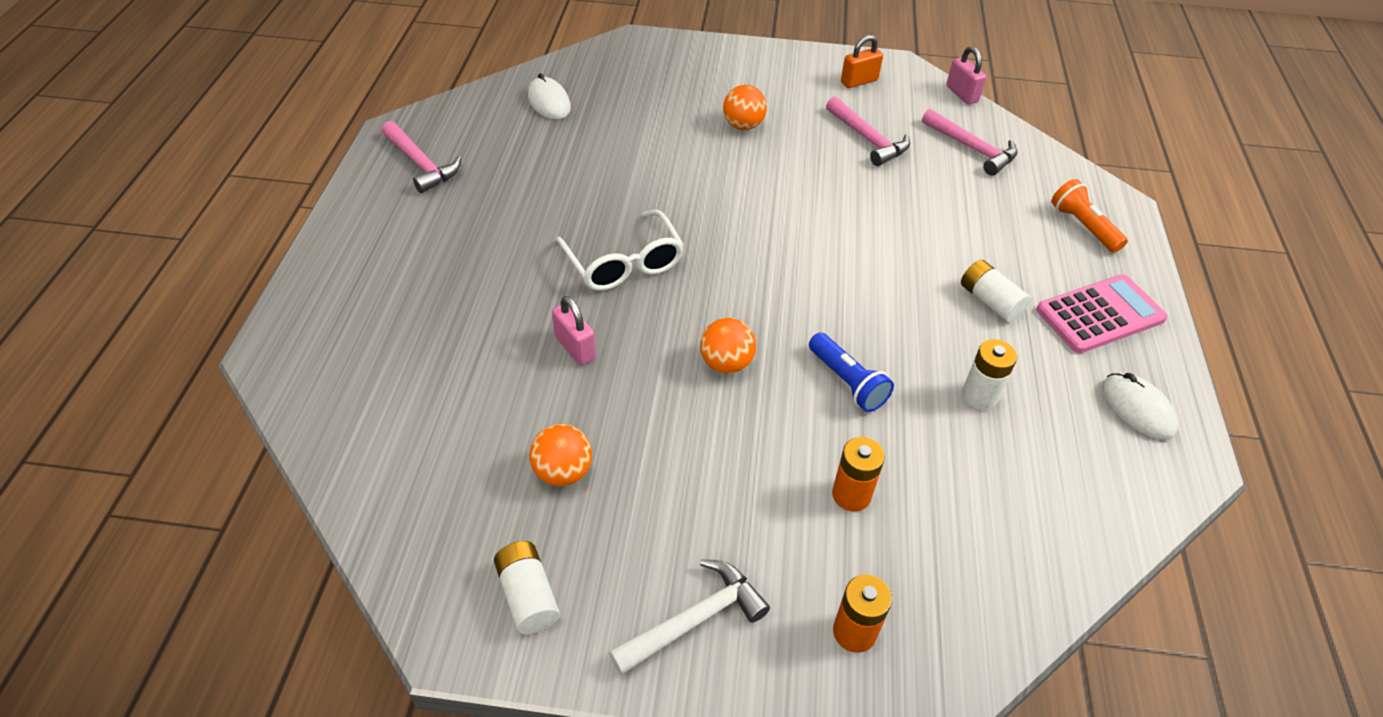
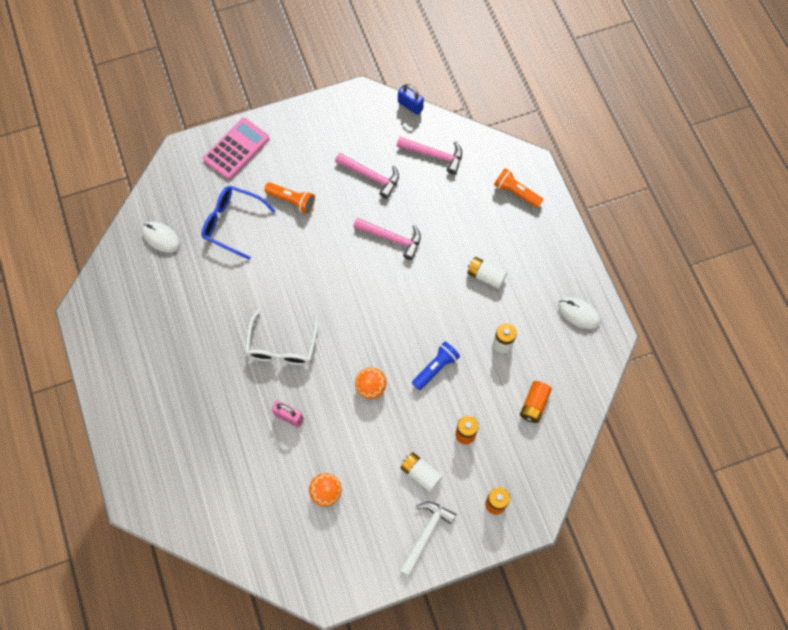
camera: 25 degrees left, 20 degrees up
pink hammer [382,121,461,193] -> pink hammer moved to [353,218,421,260]
white battery [494,541,560,634] -> white battery moved to [401,452,443,492]
white glasses [556,210,684,291] -> white glasses turned 60 degrees clockwise [245,309,318,365]
orange ball [723,85,767,130] -> orange flashlight [264,182,315,213]
blue flashlight [809,333,894,412] -> blue flashlight turned 75 degrees counterclockwise [412,342,460,390]
orange padlock [841,35,883,88] -> none
pink padlock [946,46,986,104] -> blue padlock [398,84,424,115]
pink calculator [1036,274,1168,353] -> pink calculator moved to [203,118,270,180]
none -> blue glasses [201,186,275,260]
none -> orange battery [520,381,552,423]

